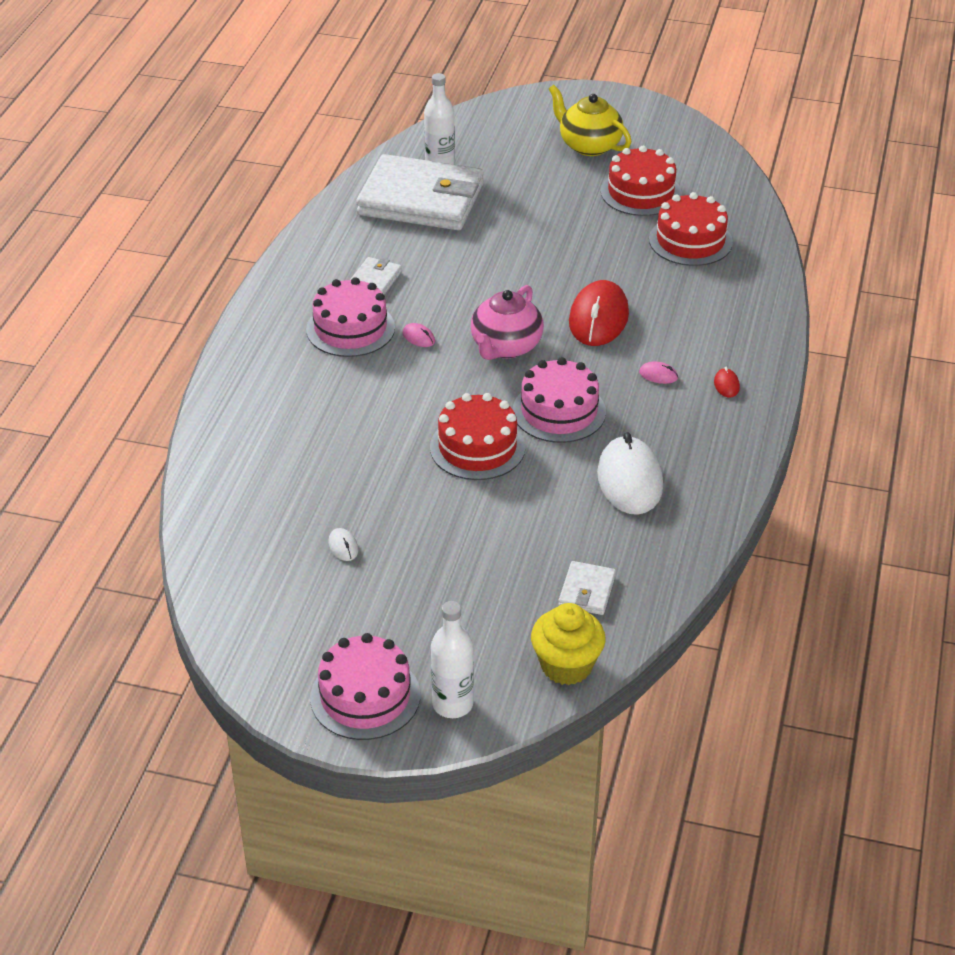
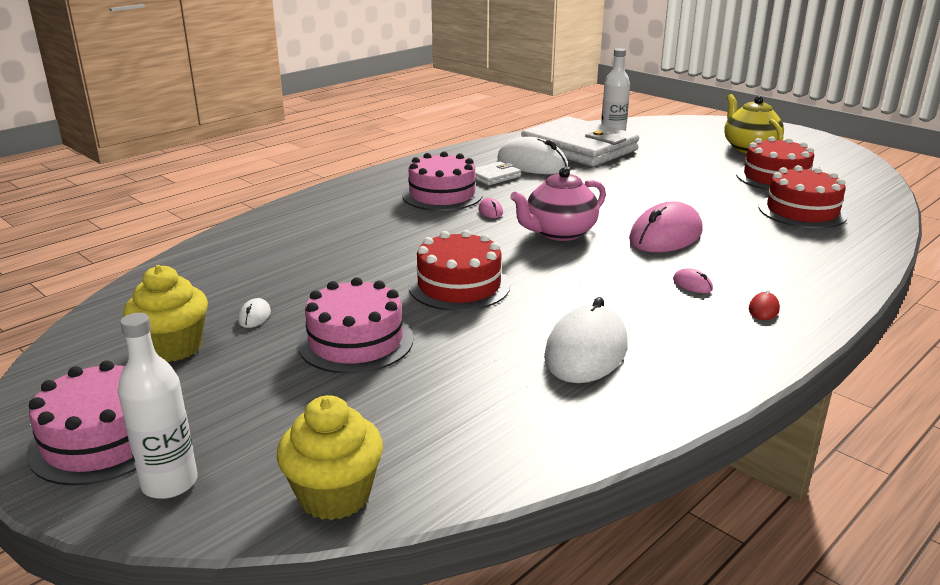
camera: 30 degrees right, 15 degrees down
pink cake [513,357,606,443] -> pink cake moved to [298,277,413,374]
white wallet [558,561,616,615] -> none
red mouse [569,280,629,346] -> pink mouse [629,201,703,252]
none -> yellow cupcake [123,265,208,362]
none -> white mouse [497,137,568,174]

